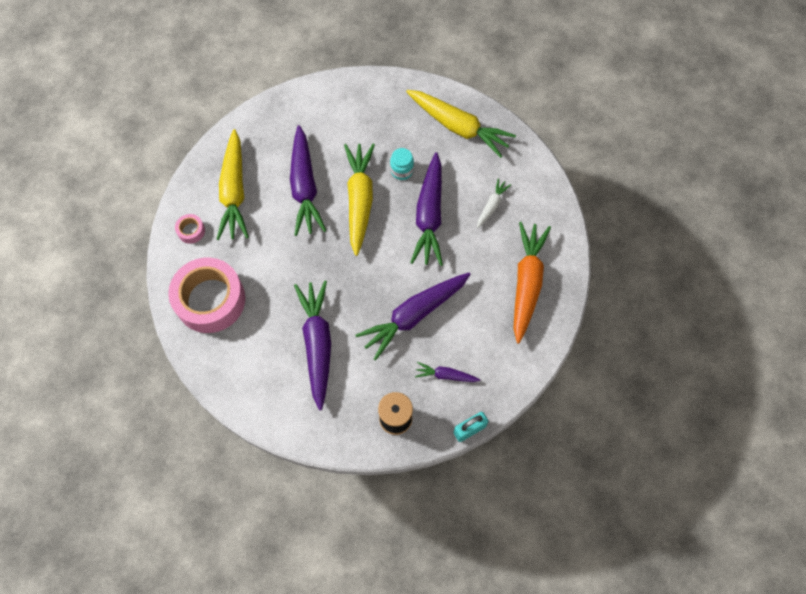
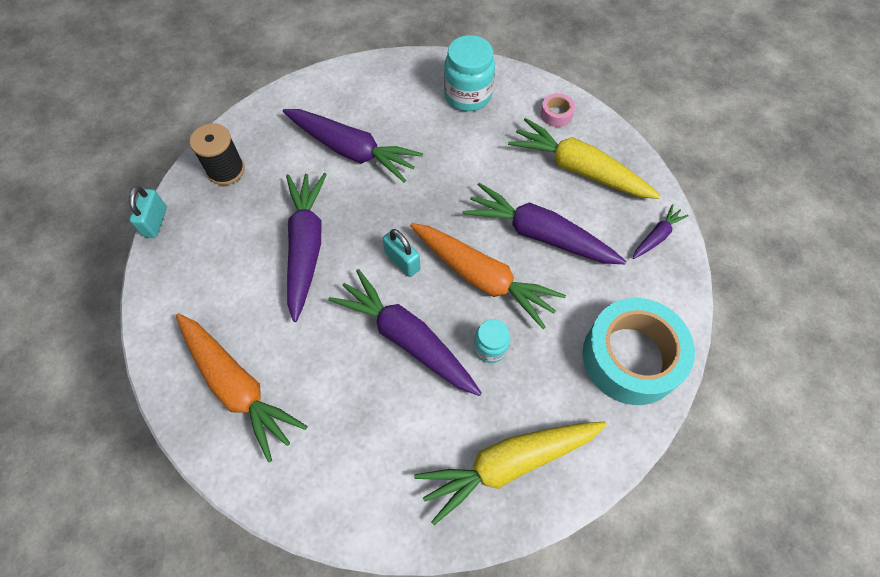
camera: 125 degrees right, 5 degrees down
pink tape [168,258,245,333] -> turquoise jar [444,35,495,111]
yellow carrot [344,144,375,256] -> orange carrot [410,223,566,329]
purple carrot [415,362,480,382] -> purple carrot moved to [633,204,689,259]
white carrot [477,178,511,228] -> none
none -> turquoise padlock [383,229,420,277]
none -> turquoise tape [583,298,695,405]

